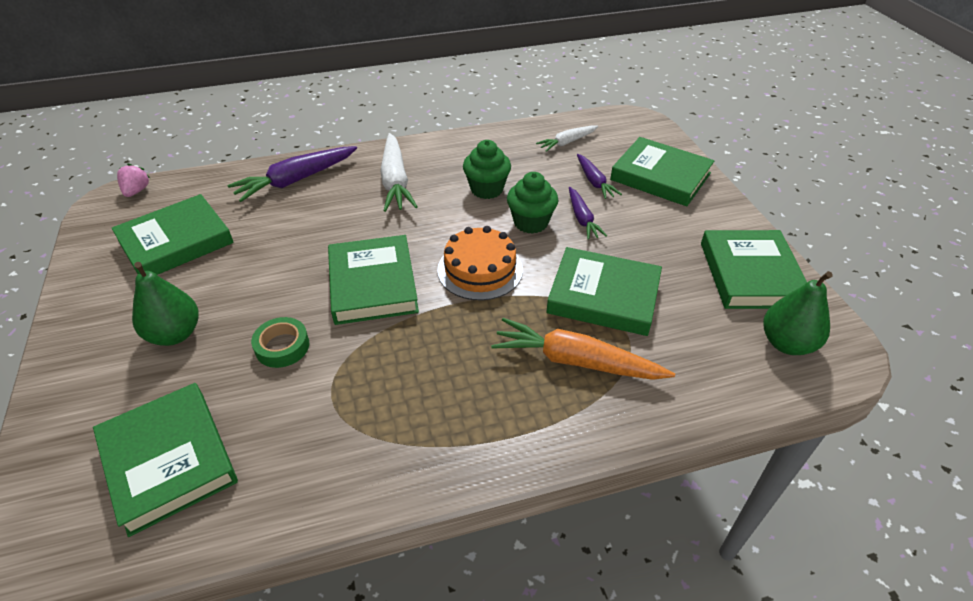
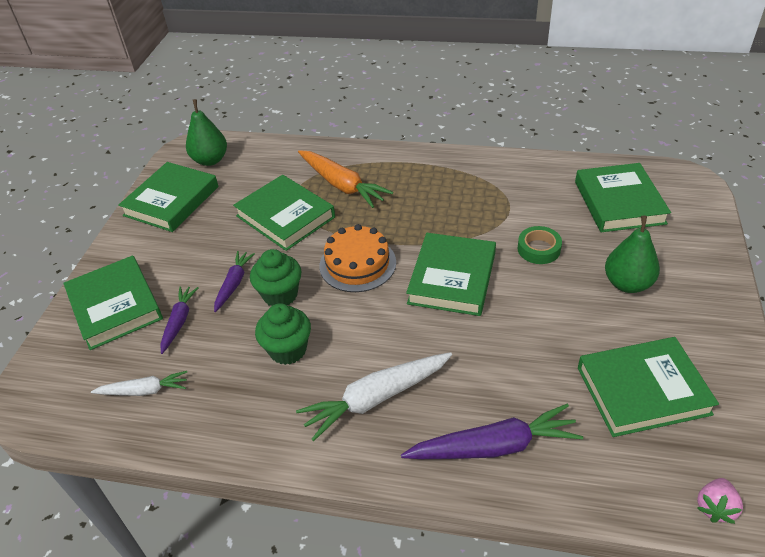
camera: 150 degrees left, 0 degrees up
white carrot [380,133,418,212] -> white carrot turned 135 degrees counterclockwise [296,352,452,441]

